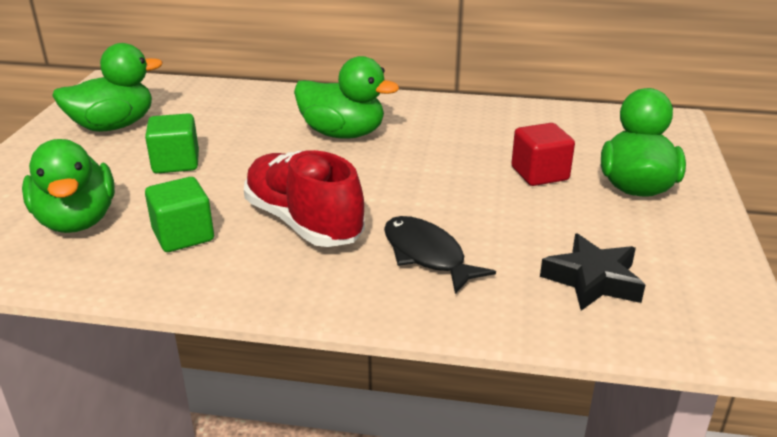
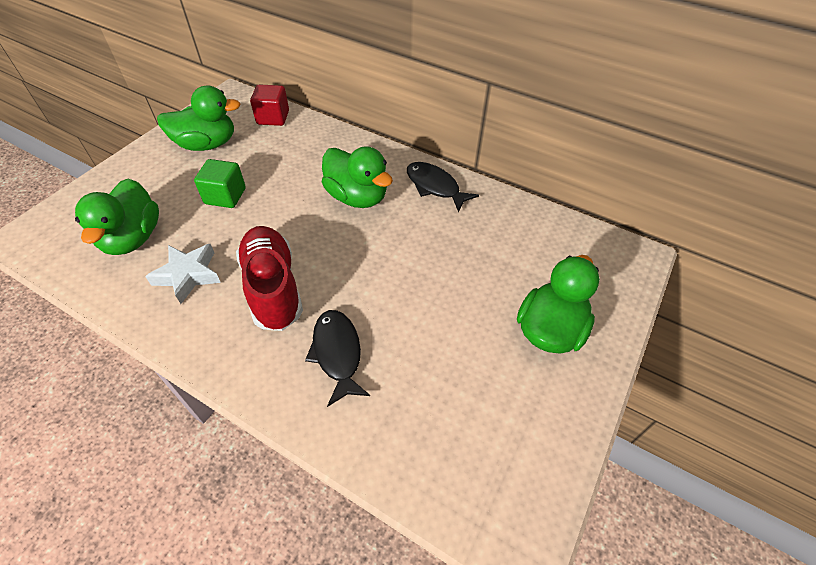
camera: 20 degrees right, 20 degrees up
green cube [145,177,214,252] -> white star [145,244,221,304]
red cube [511,123,575,186] -> red cube moved to [250,85,289,126]
black star [540,234,645,311] -> none
none -> black fish [407,162,479,212]

